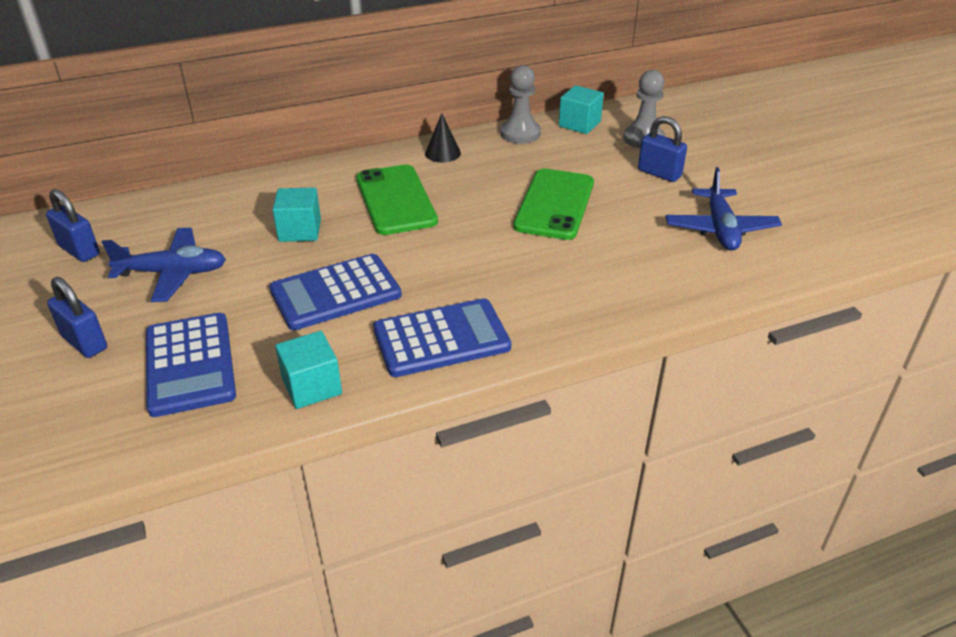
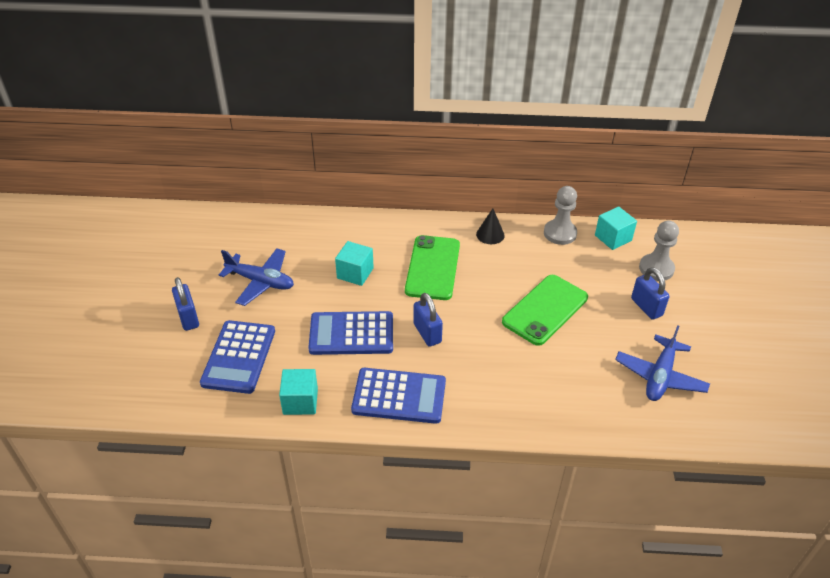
camera: 25 degrees right, 5 degrees up
blue padlock [46,189,100,262] -> blue padlock moved to [413,293,443,347]

